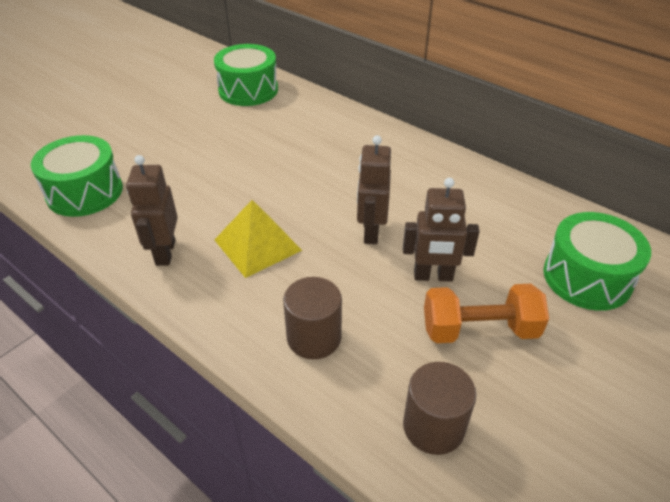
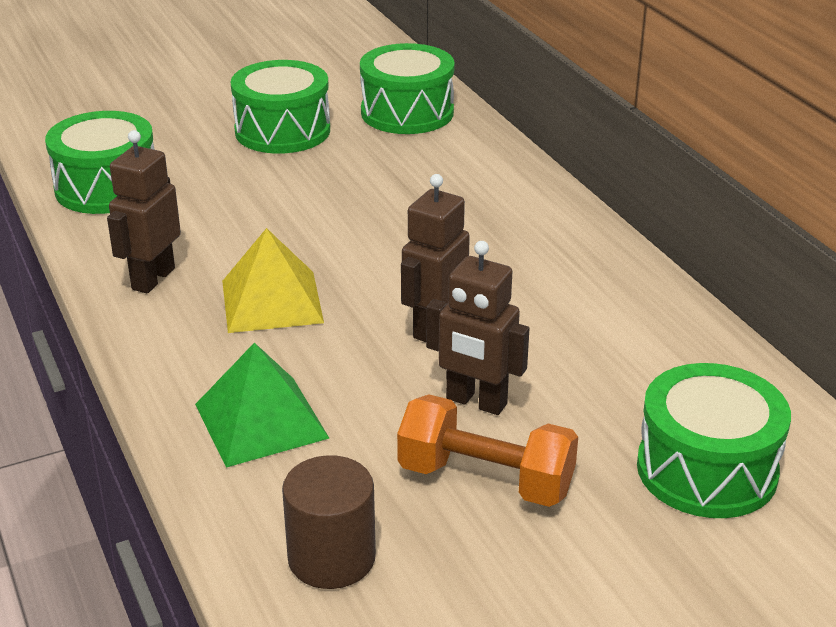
camera: 25 degrees right, 10 degrees down
brown cylinder [283,277,342,359] -> green pyramid [195,343,329,468]
none -> green drum [231,60,330,154]

